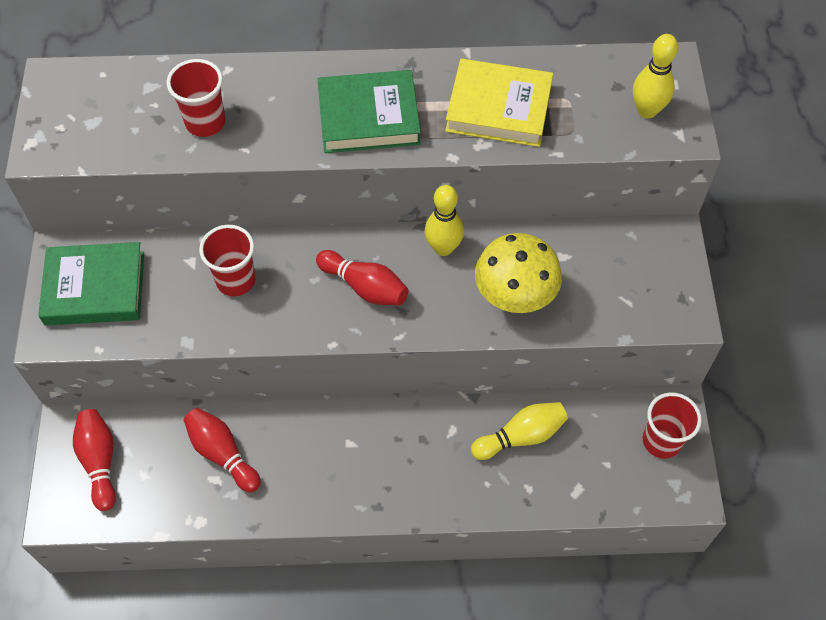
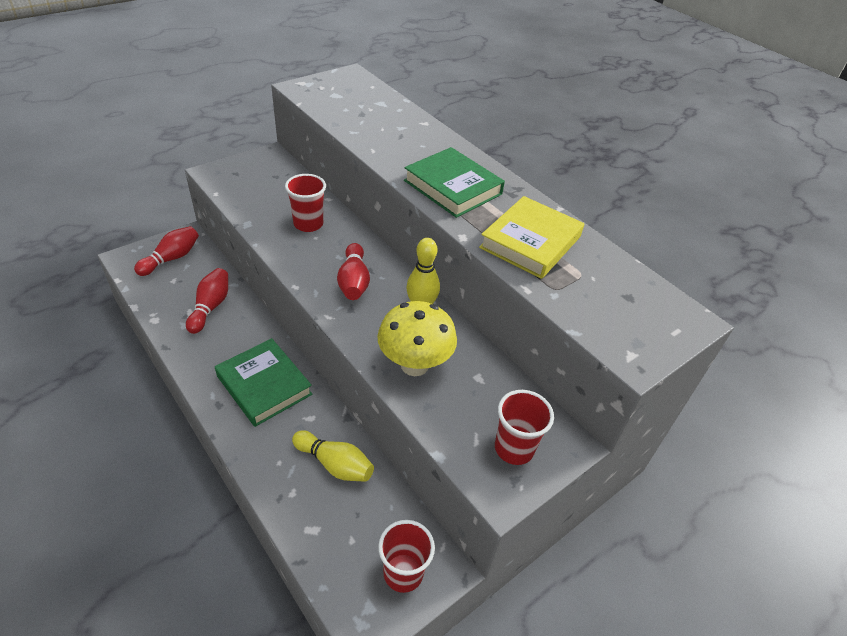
camera: 50 degrees right, 15 degrees down
green book [38,242,144,326] -> green book moved to [215,338,312,427]
red cup [167,59,226,137] -> red cup moved to [495,390,554,465]
yellow book [445,59,553,147] -> yellow book turned 60 degrees clockwise [479,196,584,279]
yellow bowling pin [633,34,678,118] -> none

